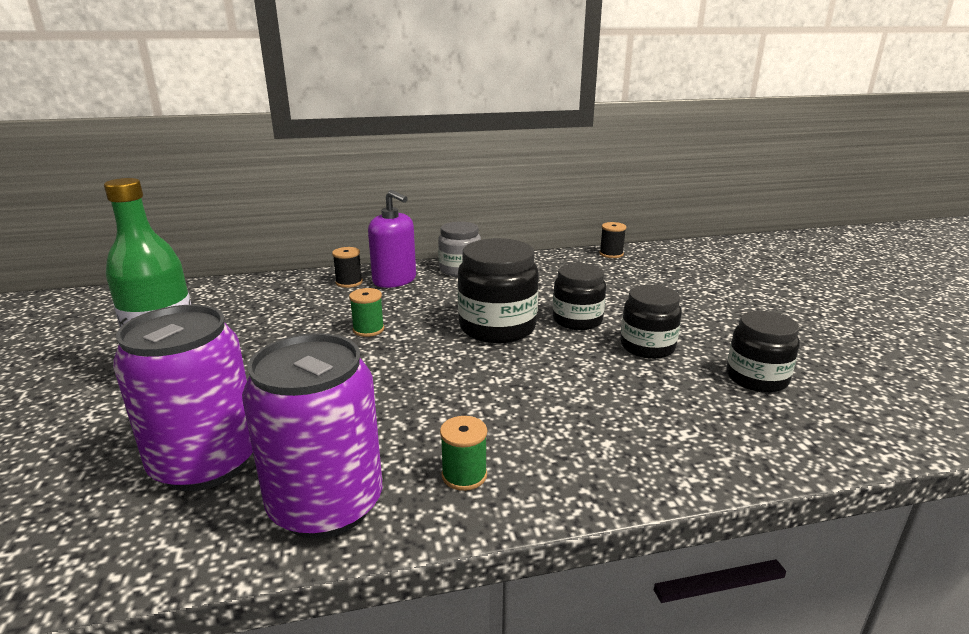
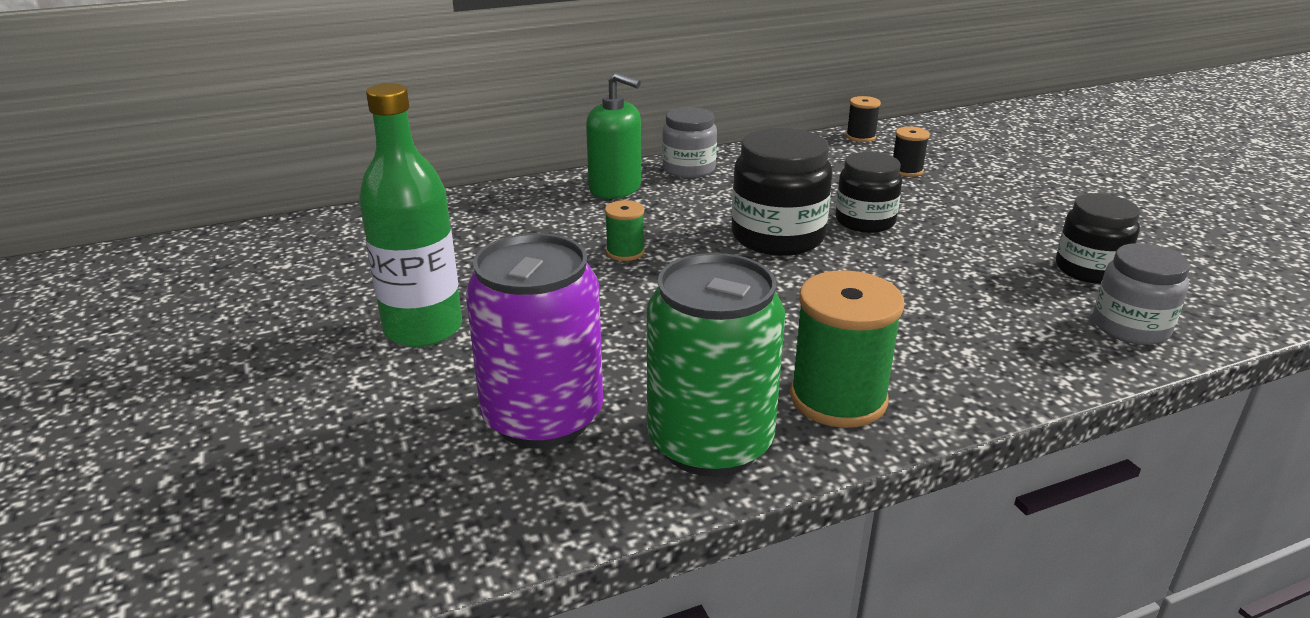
camera: 10 degrees left, 5 degrees up
purple can [242,333,382,539] -> green can [647,253,785,477]
black spool [332,247,363,288] -> black spool moved to [893,127,930,177]
purple soap dispenser [368,190,416,288] -> green soap dispenser [586,73,641,199]
green spool [440,416,487,491] -> green spool [790,270,904,428], size x1.93
black jar [620,285,682,359] -> none
none -> grey jar [1093,243,1190,345]

